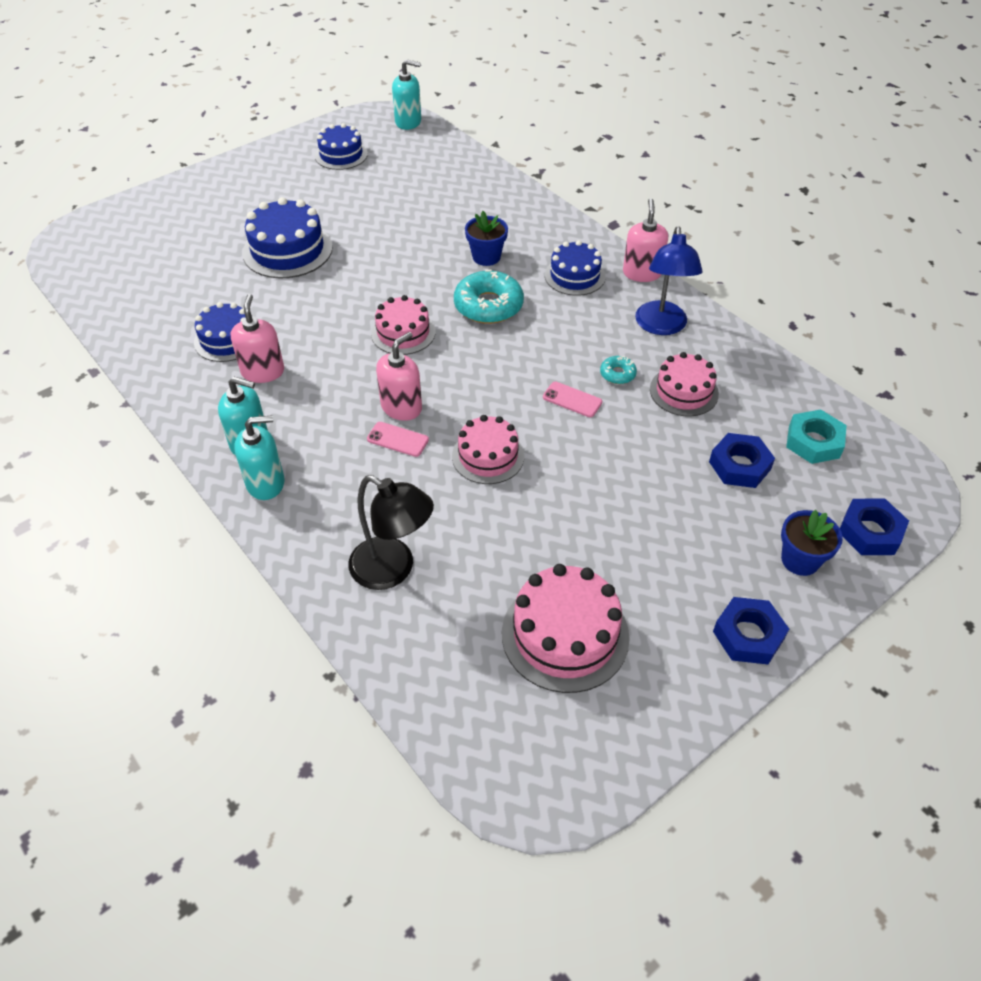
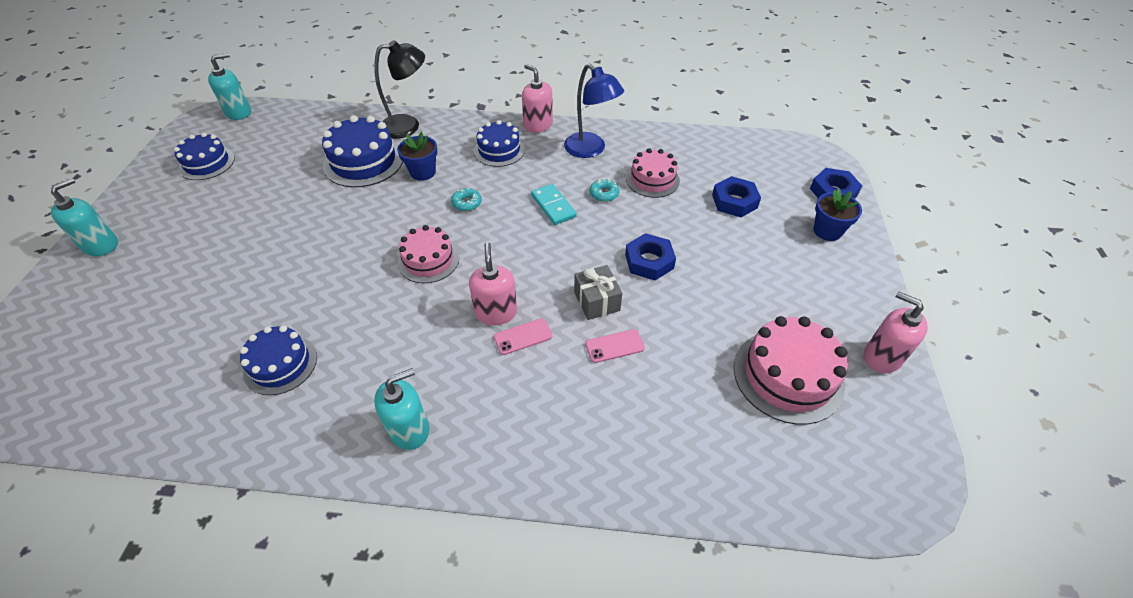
camera: 45 degrees left, 0 degrees up
pink soap dispenser [231,294,284,383] -> pink soap dispenser moved to [864,291,928,373]
turquoise soap dispenser [234,415,284,500] -> turquoise soap dispenser moved to [51,178,118,256]
blue cake [242,197,333,278] -> blue cake moved to [322,115,403,187]
black lamp [349,475,434,590] -> black lamp moved to [374,40,425,139]
pink cake [452,415,524,484] -> grey gift [574,265,622,320]
turquoise donut [454,270,524,324] -> turquoise donut [451,188,482,211], size x0.49
pink phone [543,382,602,417] -> pink phone moved to [585,329,645,363]
blue nut [713,597,789,664] -> blue nut moved to [625,233,676,280]
turquoise nut [786,409,847,464] -> none
none -> turquoise domino [531,184,576,225]

